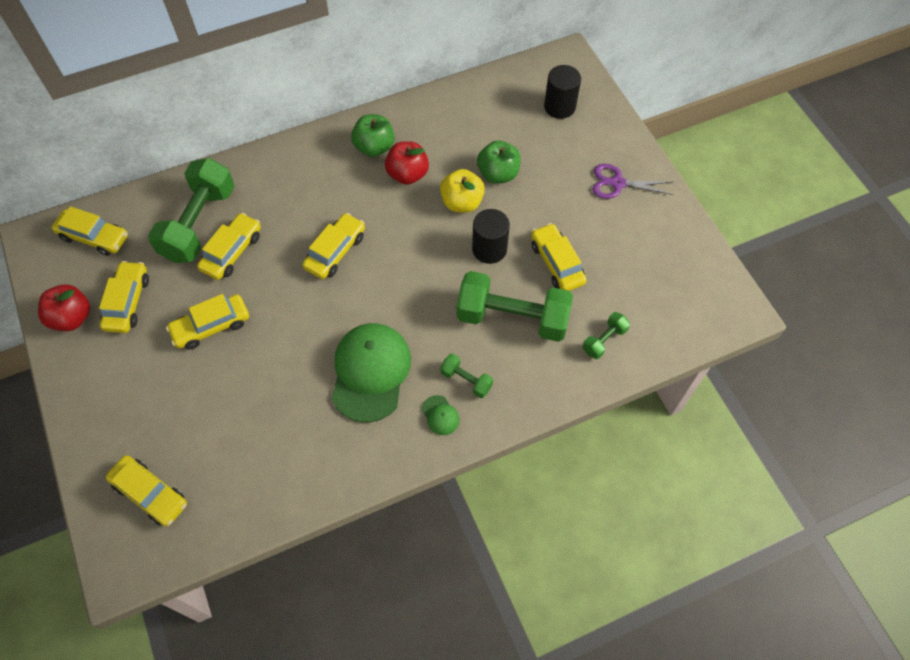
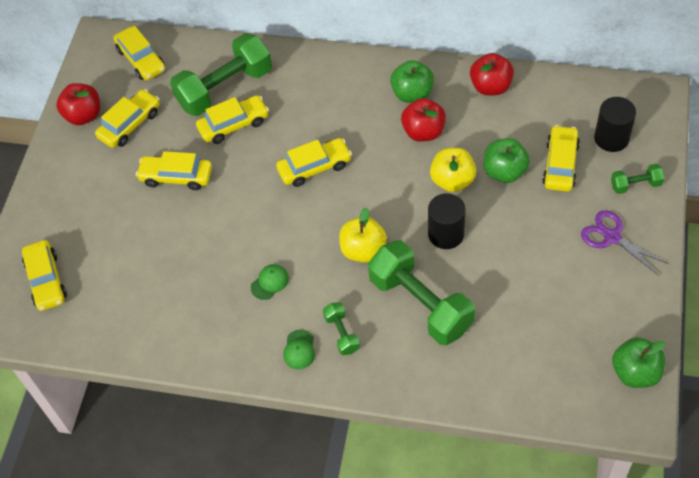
camera: 40 degrees right, 5 degrees down
green cap [332,323,411,422] -> green cap [251,264,289,300], size x0.41
yellow car [531,223,587,291] -> yellow car moved to [542,125,580,192]
green dumbbell [583,312,630,359] -> green dumbbell moved to [611,164,664,194]
none -> yellow apple [339,207,387,263]
none -> red apple [470,53,514,96]
none -> green apple [612,337,665,388]

